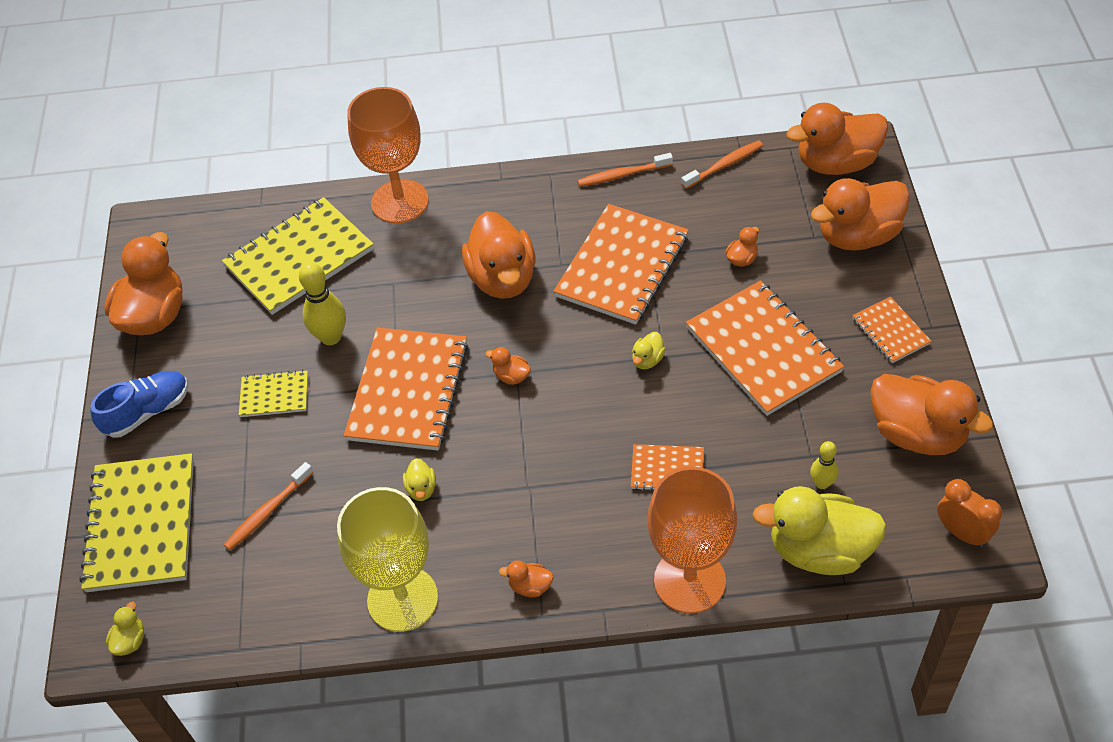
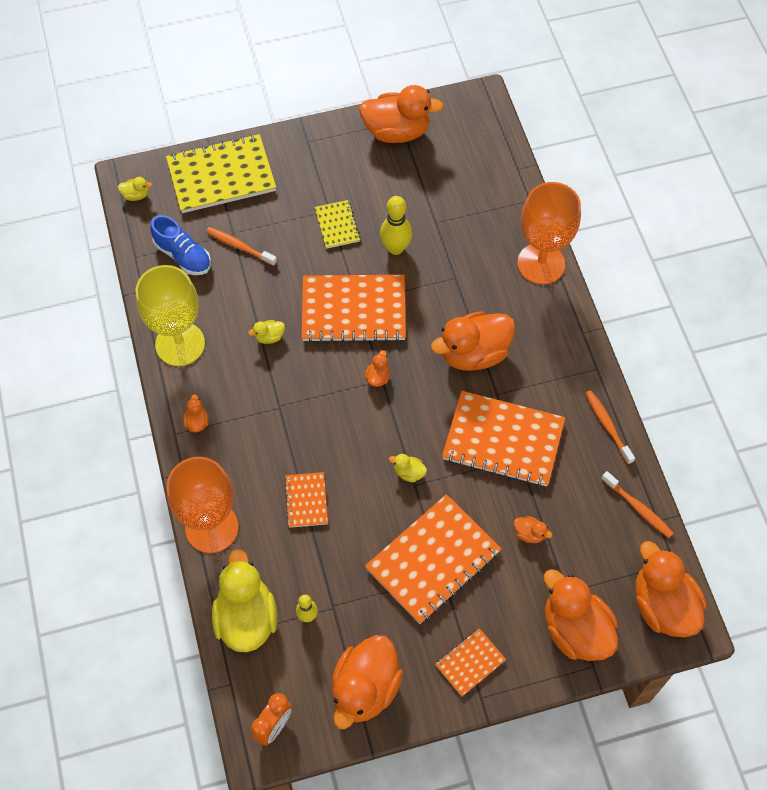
camera: 75 degrees right, 10 degrees up
blue shoe [90,371,188,438] -> blue shoe moved to [150,215,211,275]
yellow notebook [222,197,374,315] -> none

